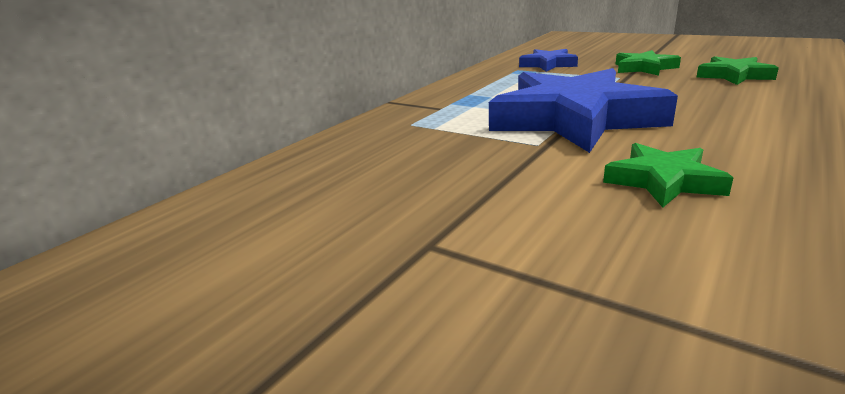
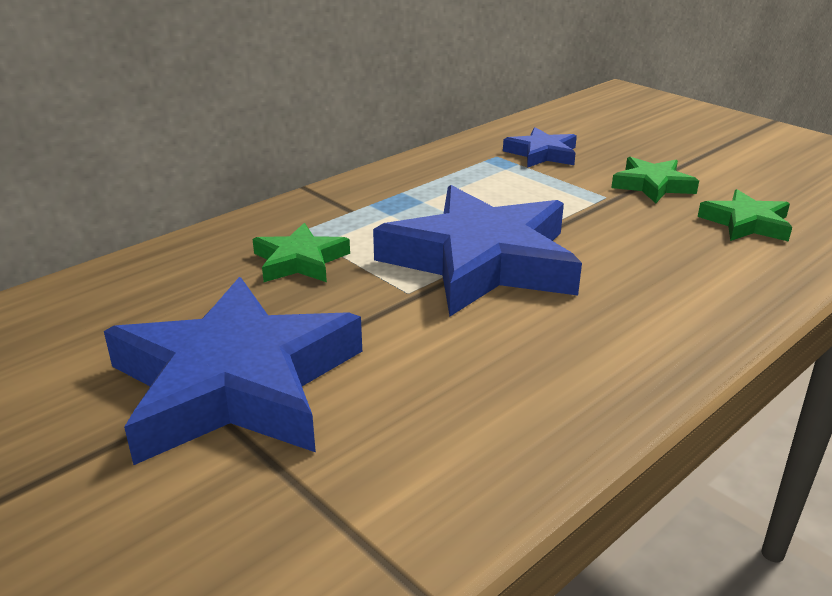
camera: 10 degrees right, 5 degrees up
green star [603,143,733,208] -> green star moved to [253,223,350,282]
none -> blue star [104,277,362,465]

